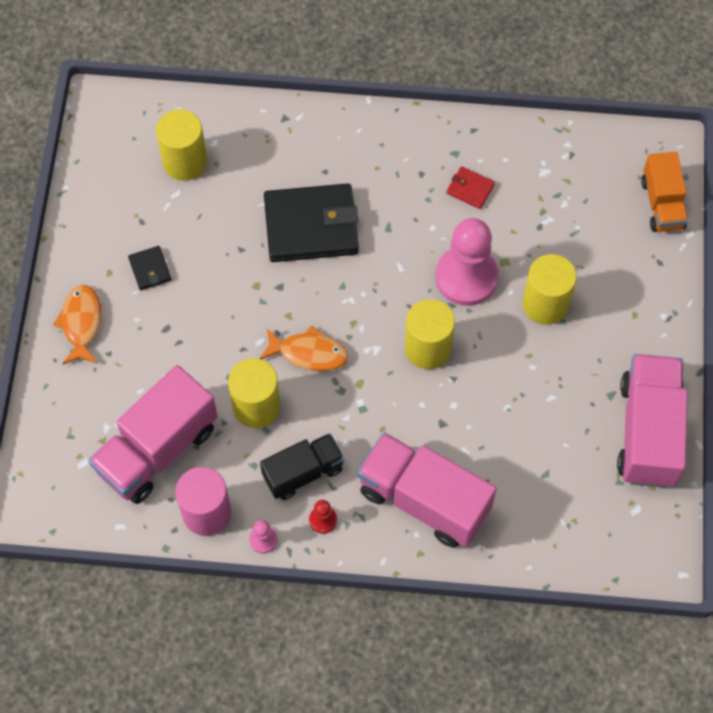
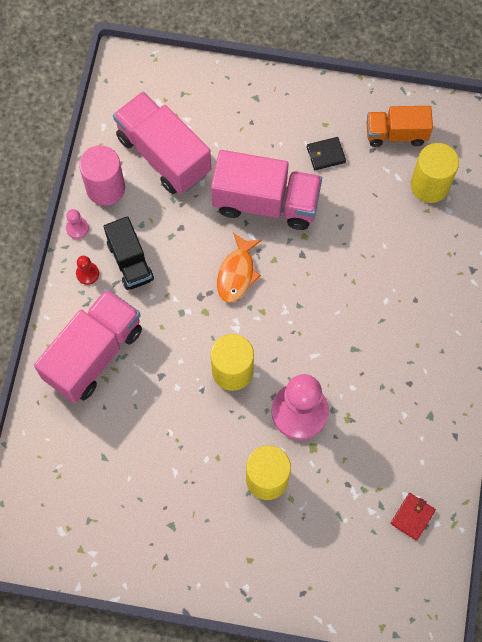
camera: 95 degrees right, 5 degrees up
orange fish [53,285,101,365] -> none
yellow cylinder [228,358,280,428] -> none
black wallet [264,184,359,262] -> none
red wallet [447,166,495,209] -> red wallet moved to [390,493,436,541]
pink truck [617,354,687,488] -> pink truck moved to [211,150,322,230]
orange truck [641,152,688,232] -> orange truck moved to [366,106,433,147]

